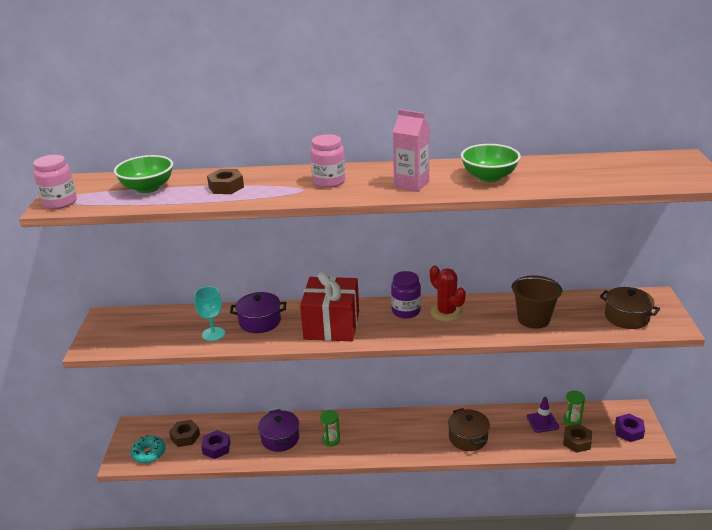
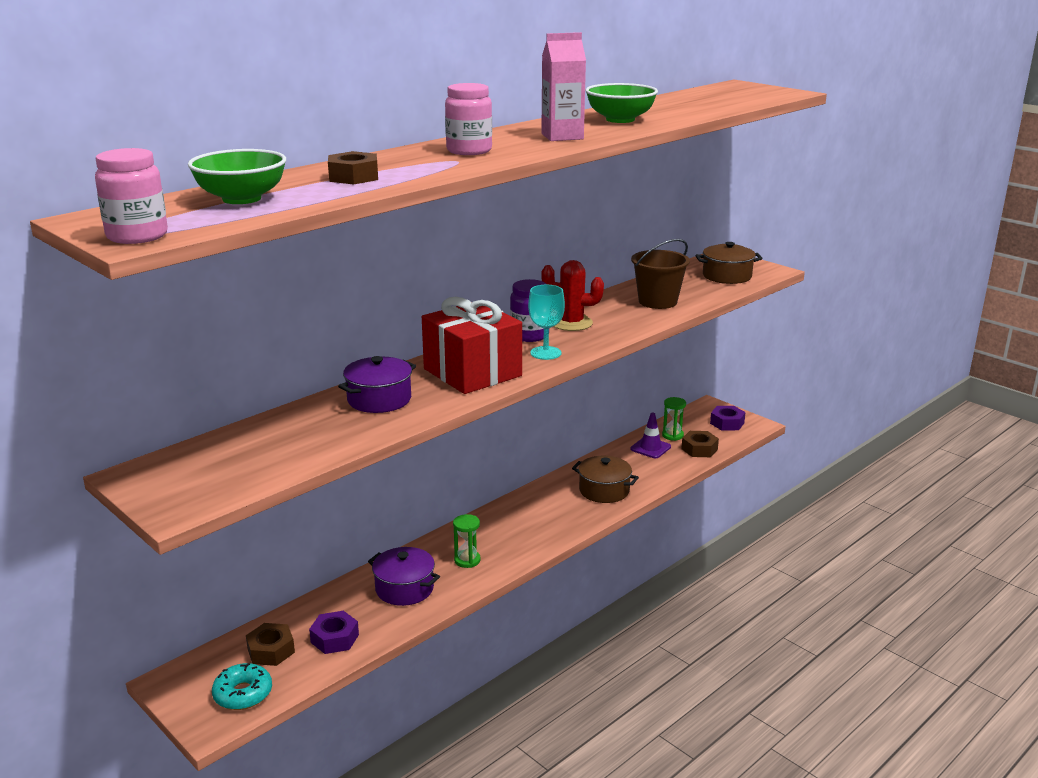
camera: 45 degrees left, 5 degrees down
turquoise goblet [194,286,225,341] -> turquoise goblet moved to [528,285,565,360]

